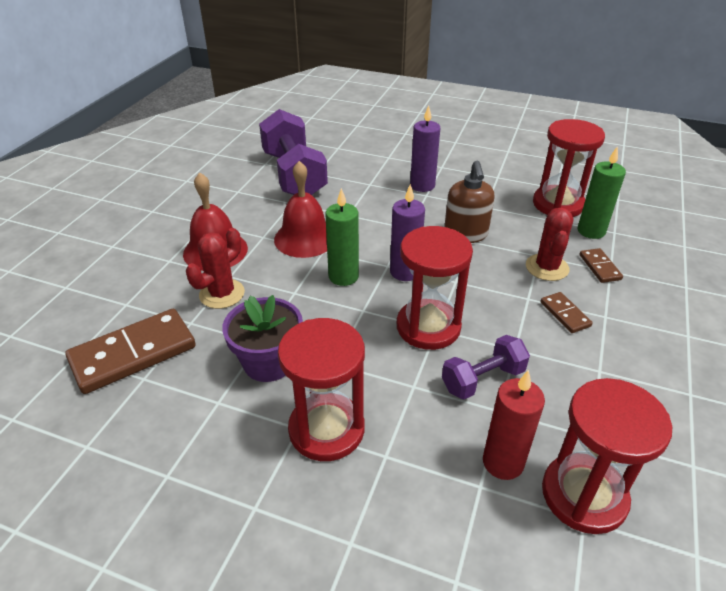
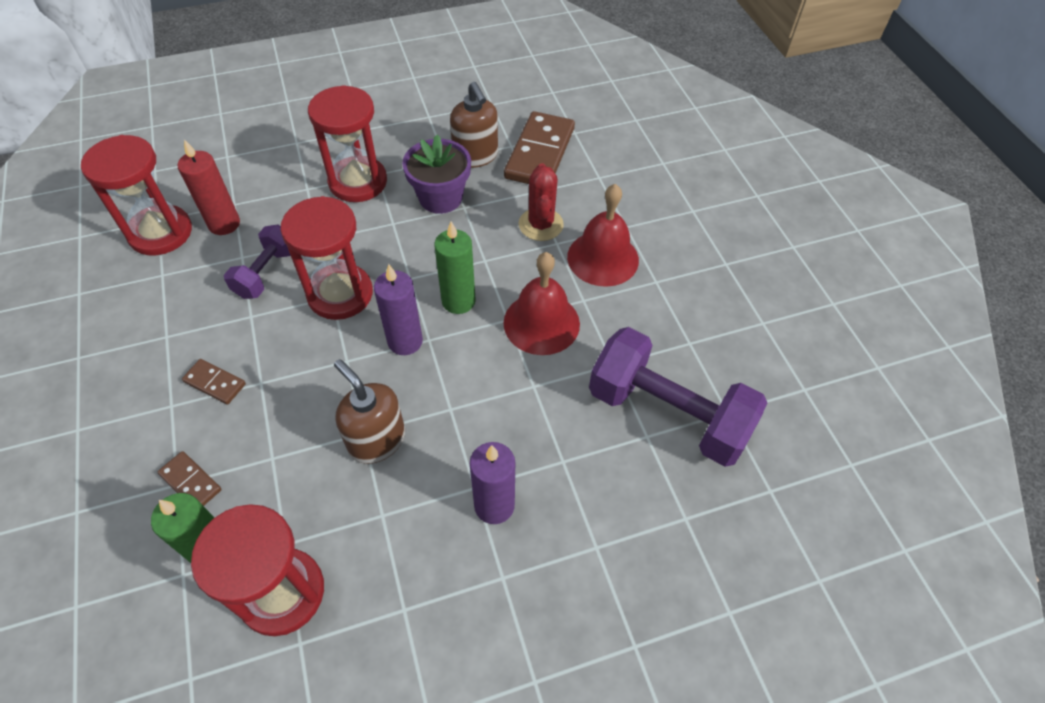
camera: 140 degrees right, 15 degrees up
red cactus [526,208,573,281] -> none
none -> brown soap dispenser [450,82,498,168]

